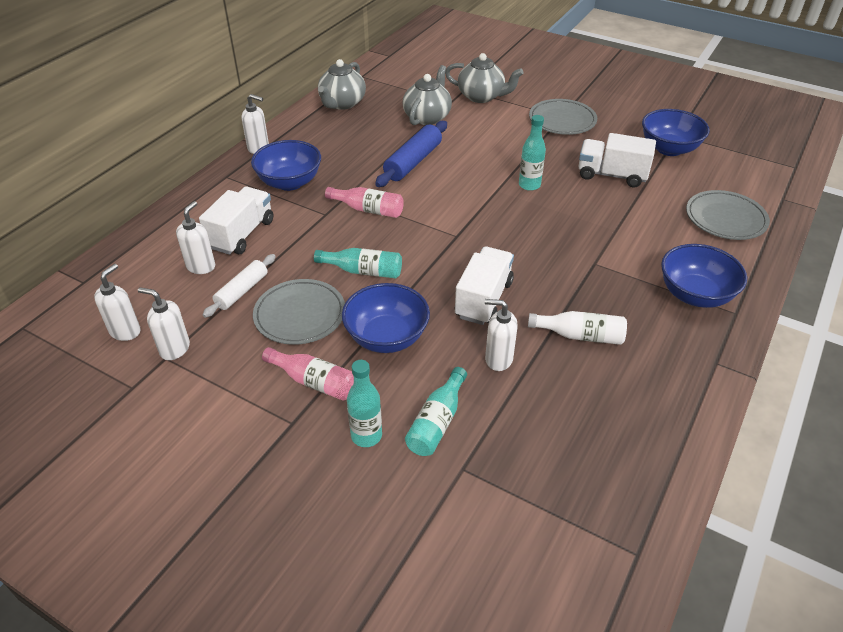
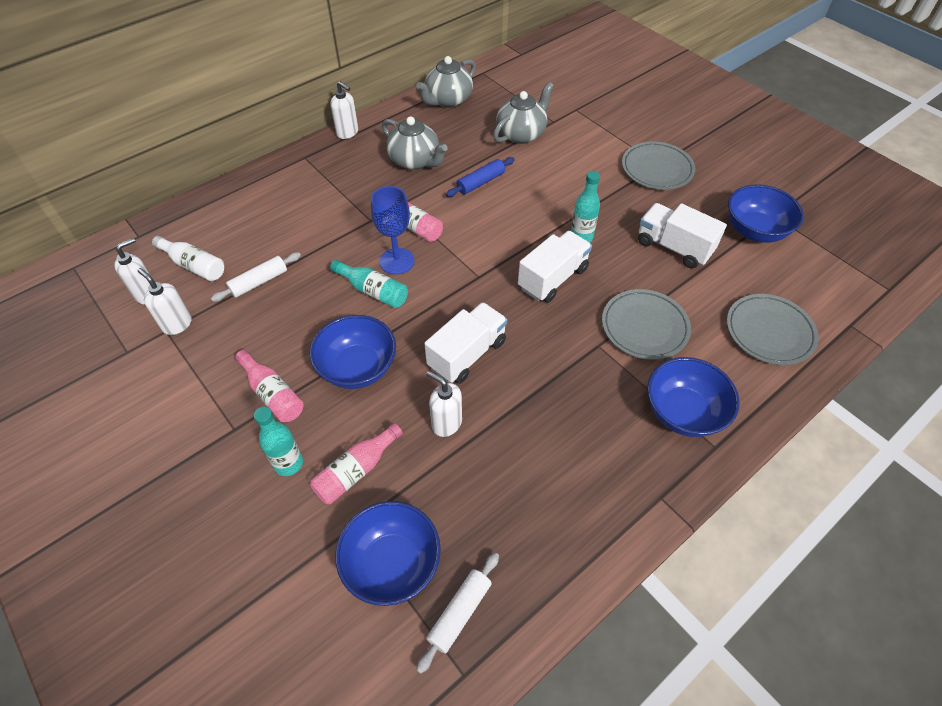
camera: 20 degrees right, 10 degrees up
white soap dispenser [176,201,215,274] -> none
white truck [199,187,273,255] -> white truck moved to [518,231,592,303]
blue bowl [251,140,321,191] -> blue bowl moved to [335,501,441,606]
grey plate [253,279,345,345] -> grey plate moved to [602,289,691,360]
blue rolling pin [375,121,447,187] -> blue rolling pin [446,157,515,197], size x0.66
turquoise bottle [405,367,467,456] -> pink bottle [310,423,403,504]
grey teapot [445,53,524,103] -> grey teapot moved to [382,116,448,170]
white bottle [528,311,627,345] -> white bottle moved to [152,236,224,281]
none -> blue goblet [371,186,414,274]
none -> white rolling pin [416,553,499,674]

